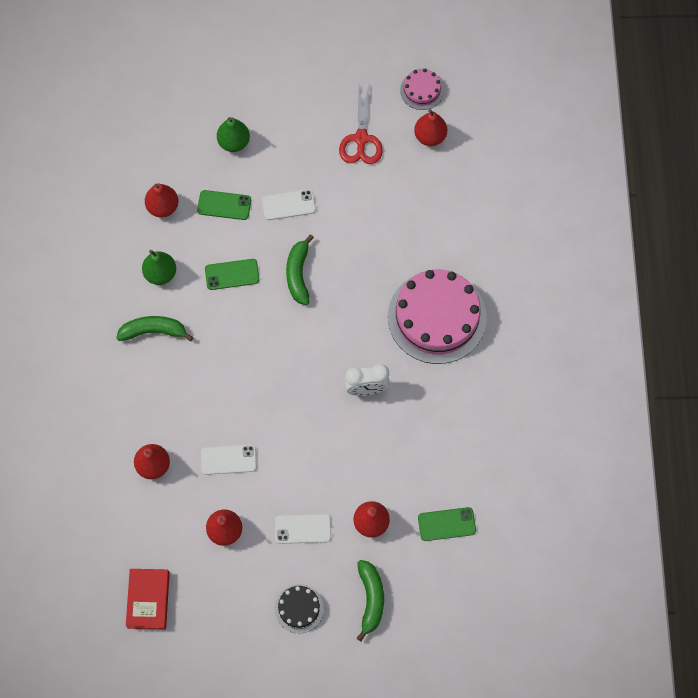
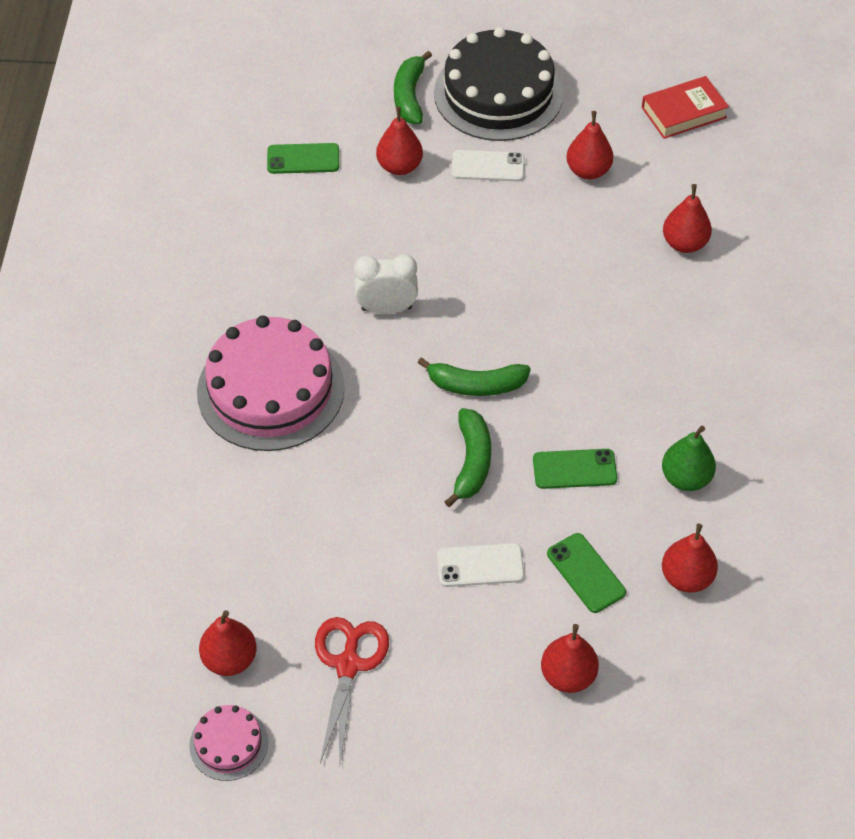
camera: 175 degrees left, 15 degrees down
green banana [116,316,194,341] -> green banana moved to [417,357,531,396]
red book [126,569,170,630] -> red book turned 60 degrees clockwise [642,76,729,139]
green phone [197,190,251,220] -> green phone turned 45 degrees clockwise [547,533,626,613]
white phone [201,444,257,475] -> none
green pear [217,117,250,152] -> red pear [541,624,599,693]
black cake [275,584,324,633] -> black cake [434,27,563,141], size x2.14

